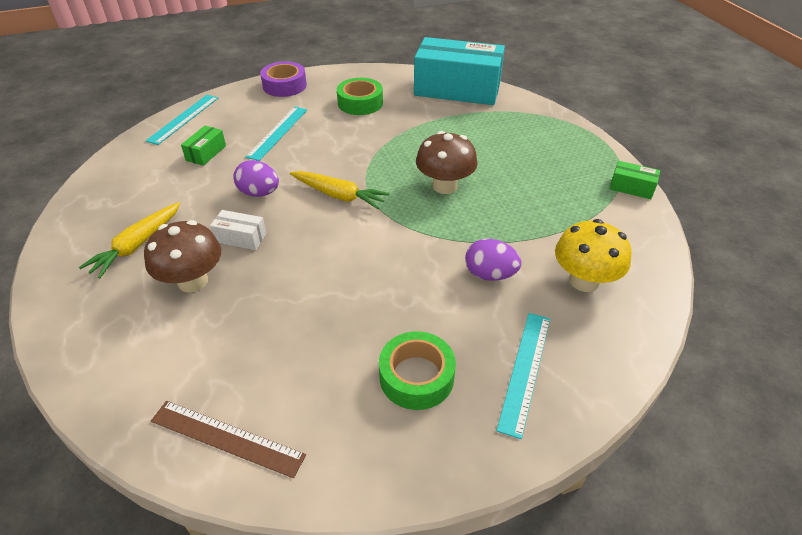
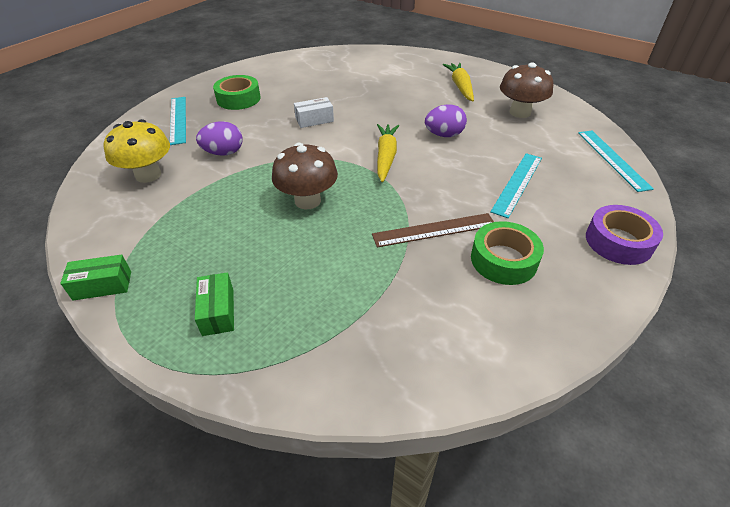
camera: 145 degrees right, 0 degrees up
brown mushroom [144,220,221,292] -> brown mushroom moved to [500,62,554,118]
brown ruler [151,401,306,478] -> brown ruler moved to [372,213,494,247]
green box [181,126,226,166] -> green box moved to [195,272,234,336]
white box [210,210,266,250] -> white box moved to [294,97,334,128]
turquoise ruler [245,107,307,161] -> turquoise ruler turned 45 degrees clockwise [490,153,542,218]
yellow carrot [290,171,389,209] -> yellow carrot turned 105 degrees clockwise [377,124,399,182]
turquoise box [414,37,505,105] -> none

